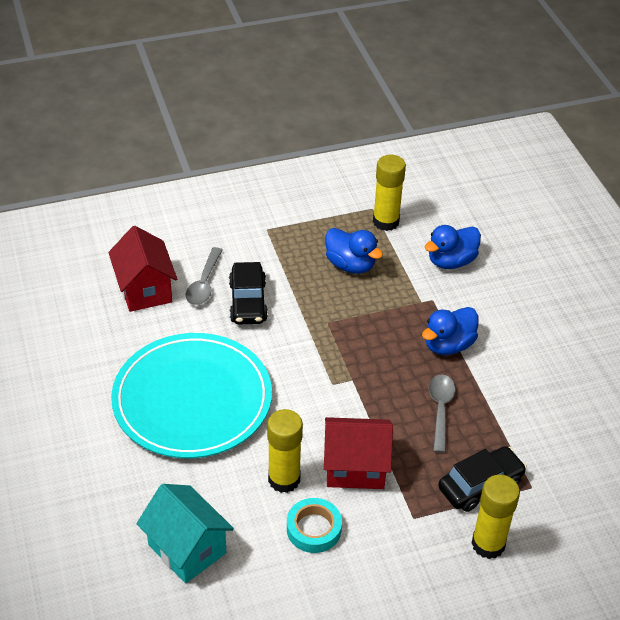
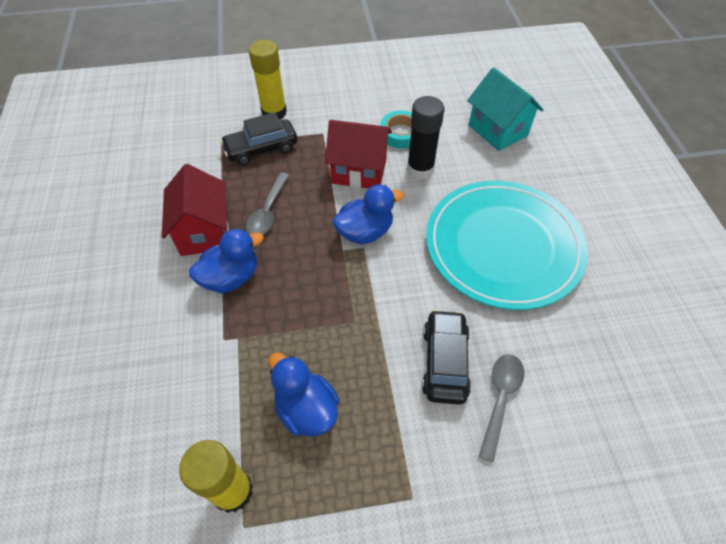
camera: 170 degrees left, 10 degrees up
red house [108,226,177,312] -> red house moved to [162,164,229,256]
yellow glue stick [267,409,303,493] -> black glue stick [407,96,444,179]
blue duck [425,225,481,269] -> blue duck moved to [332,185,403,244]

